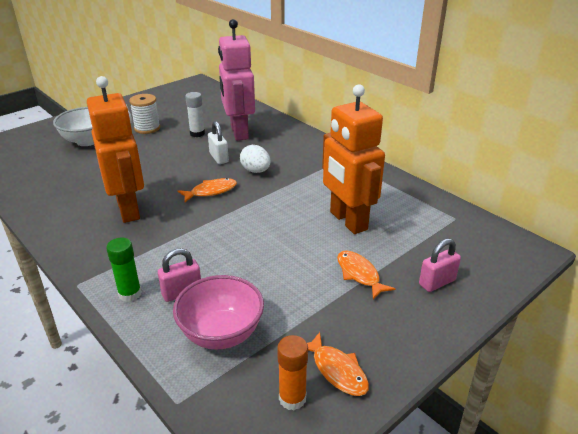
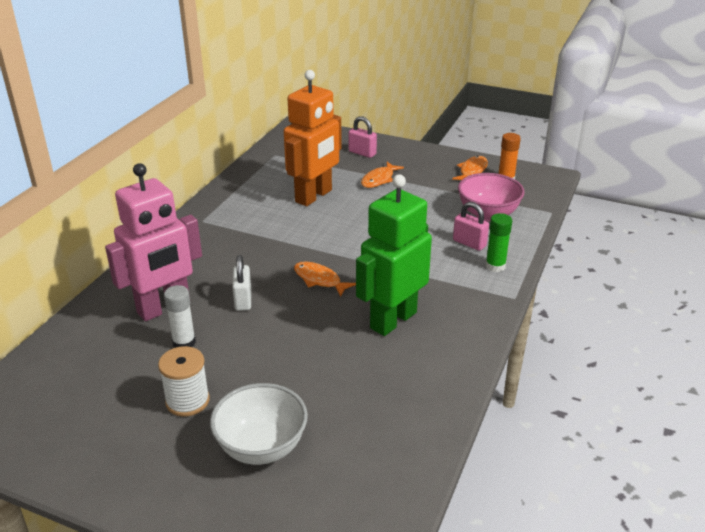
camera: 115 degrees left, 0 degrees up
orange robot [87,76,144,223] -> green robot [356,174,432,336]
white padlock [208,121,229,164] -> white padlock turned 45 degrees counterclockwise [232,255,251,311]
white egg [240,145,271,173] -> none

